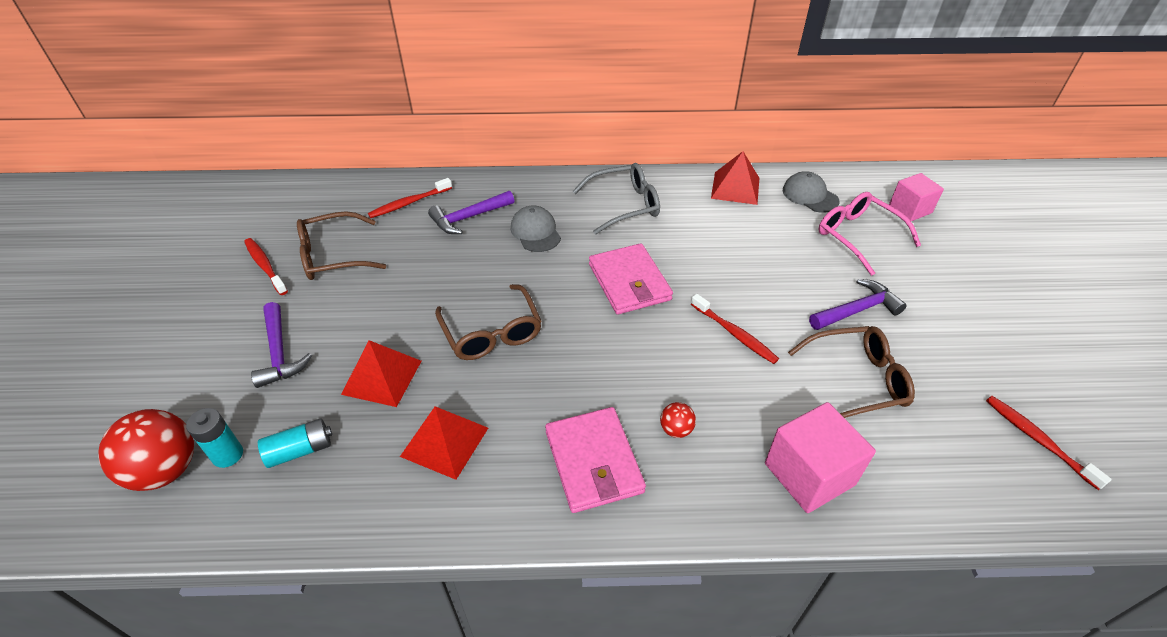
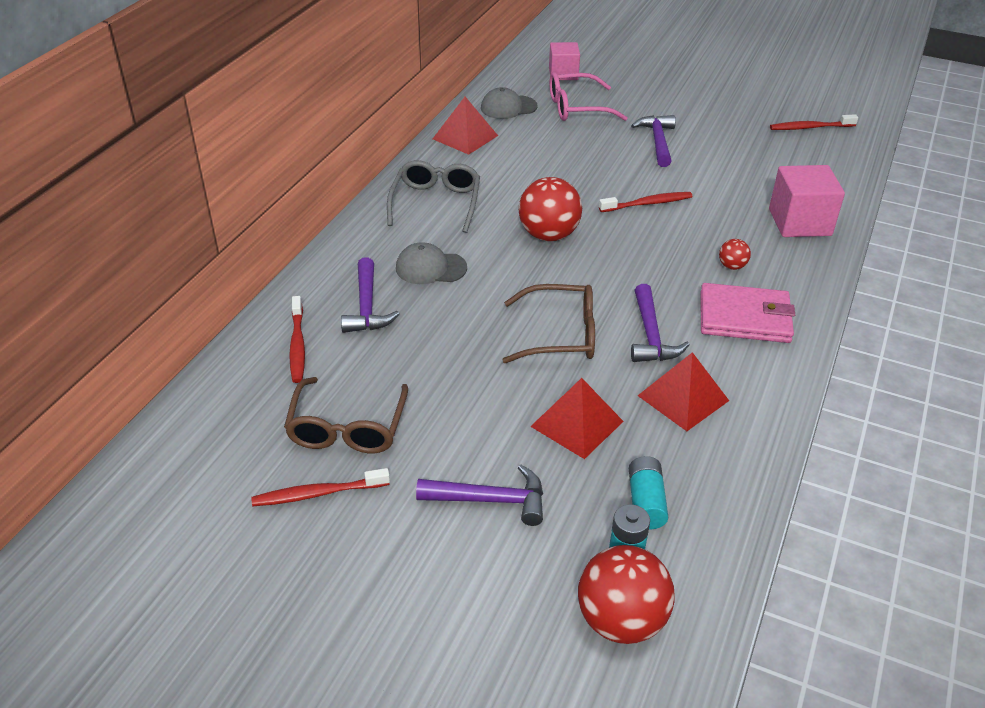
camera: 65 degrees left, 5 degrees down
pink wallet [589,243,673,315] -> red ball [519,177,582,241]
brown glasses [788,326,915,418] -> none
none -> purple hammer [631,284,690,362]

